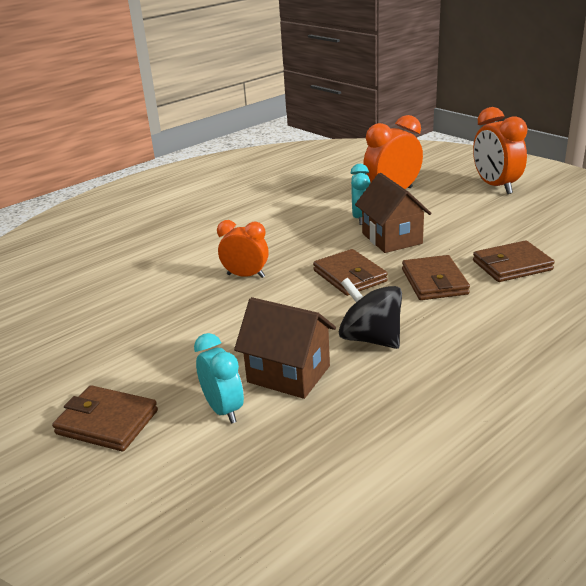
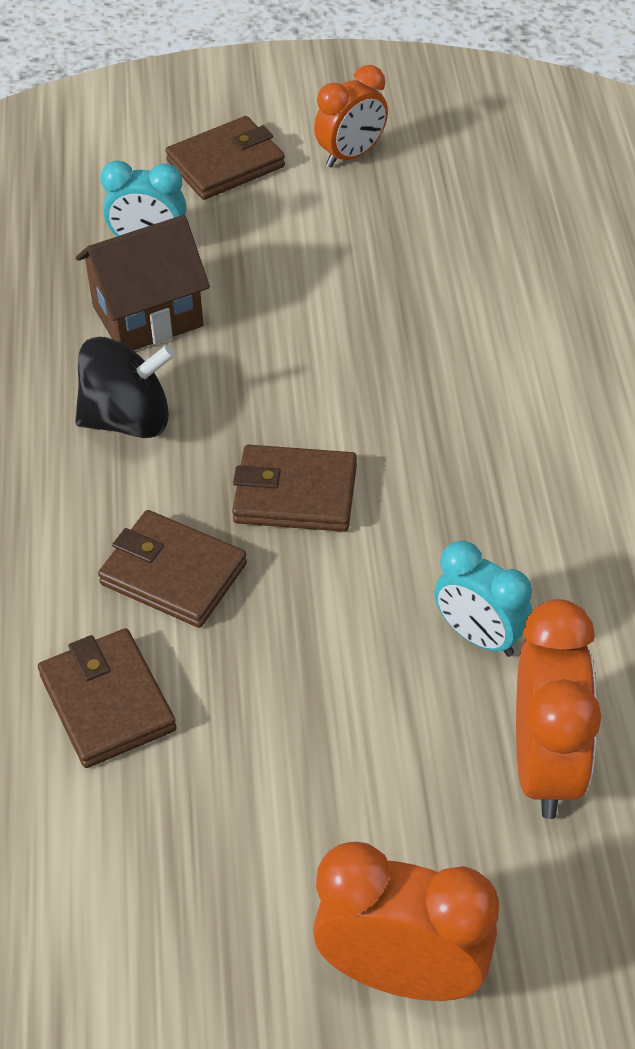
camera: 125 degrees right, 20 degrees up
orange clock [217,220,269,278] -> orange clock moved to [314,65,388,167]
brown house [355,173,431,253] -> none
brown wallet [473,240,555,282] -> brown wallet turned 45 degrees counterclockwise [38,628,177,768]

